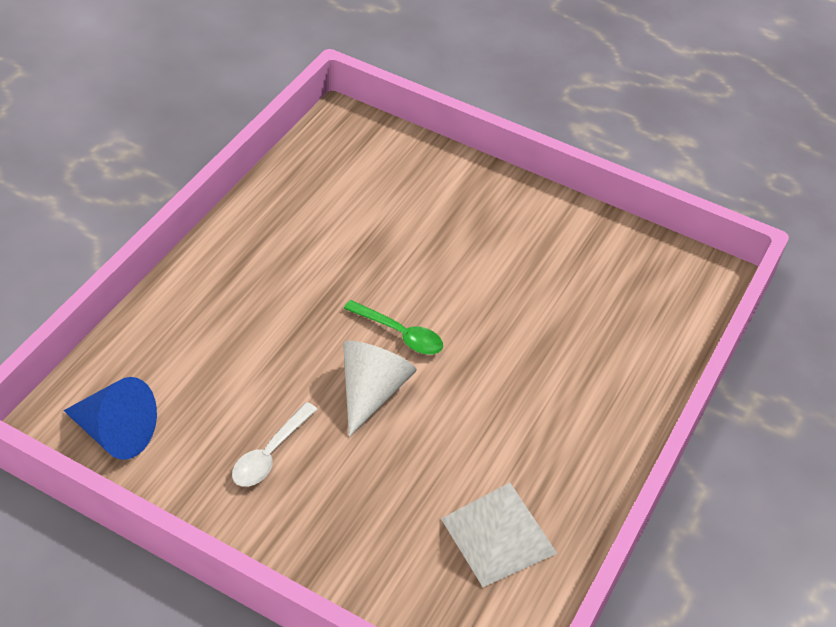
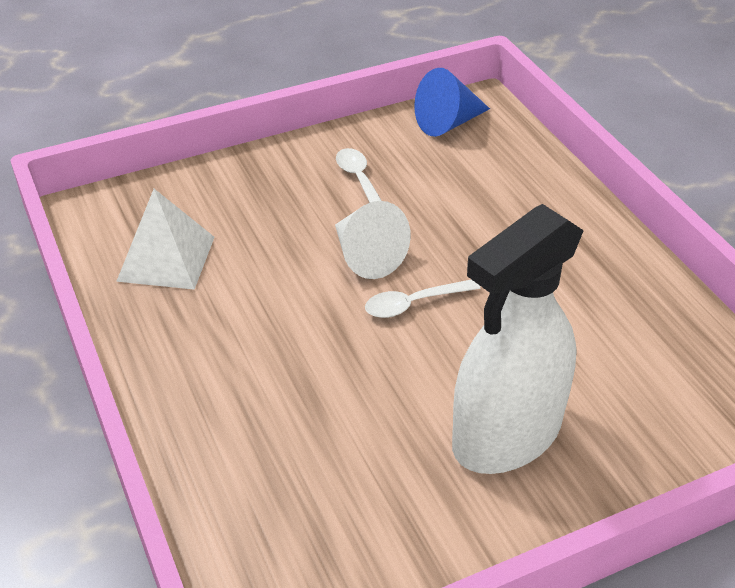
camera: 130 degrees right, 5 degrees down
green spoon [344,300,443,354] -> white spoon [365,280,481,318]
none -> white spray bottle [452,204,584,474]

